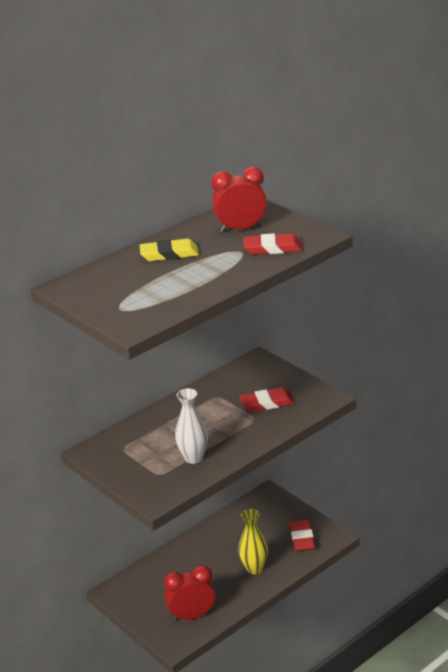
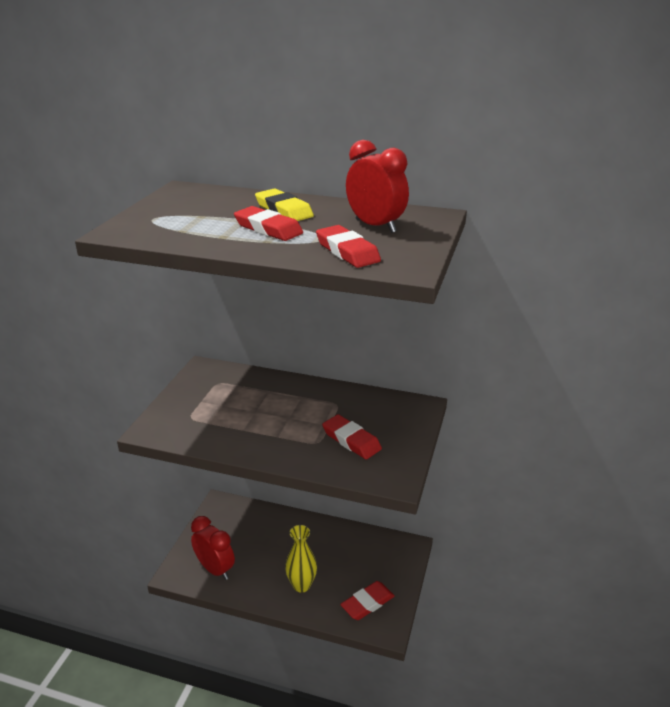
camera: 55 degrees right, 0 degrees up
white vase [175,388,208,464] -> none
none -> red eraser [234,206,303,241]

